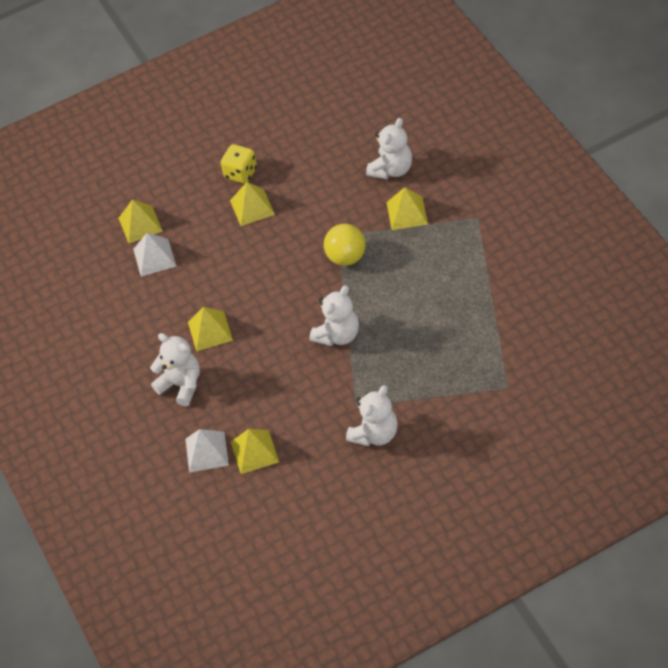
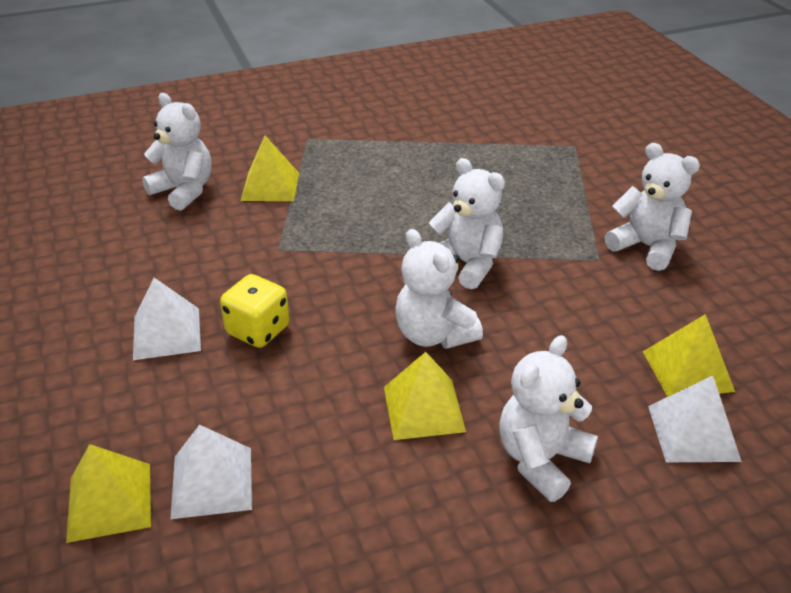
camera: 90 degrees left, 15 degrees down
yellow dice [221,144,257,184] -> yellow dice moved to [220,274,289,348]
yellow pyramid [230,182,275,226] -> white pyramid [133,278,201,360]
yellow ball [324,224,366,266] -> none
none -> white teddy bear [395,229,483,349]

